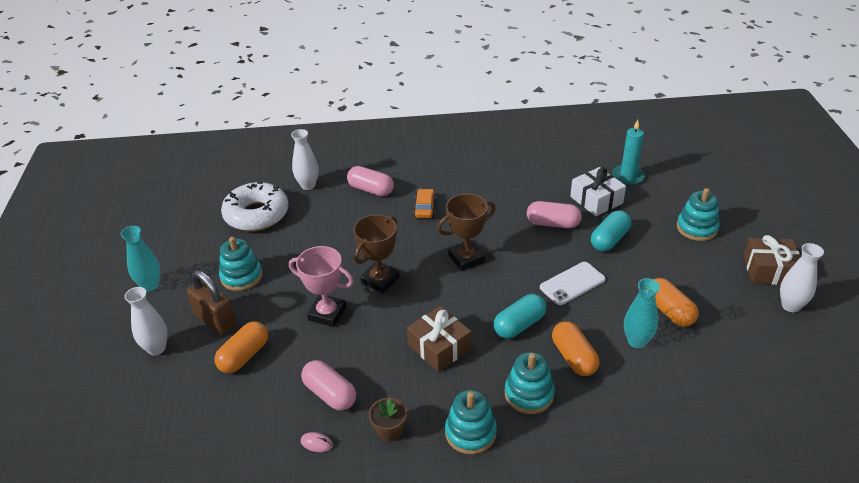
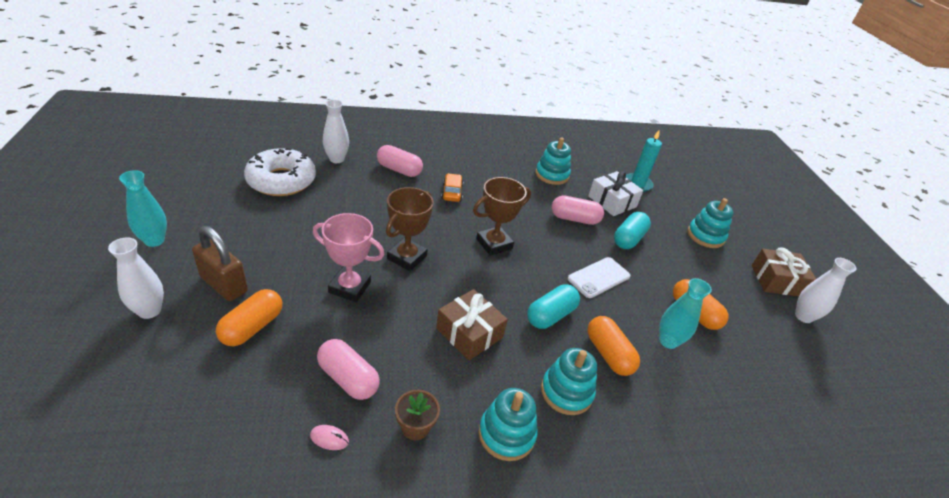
camera: 10 degrees left, 0 degrees up
turquoise stacking toy [219,237,263,291] -> turquoise stacking toy moved to [535,137,571,185]

